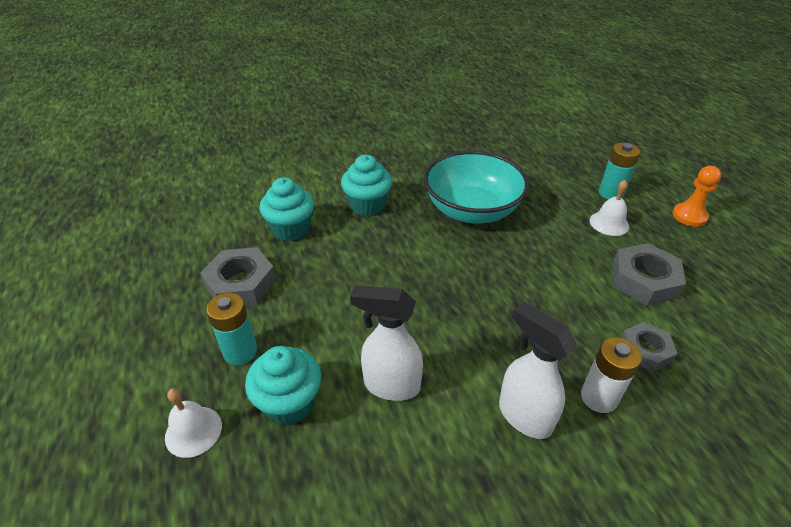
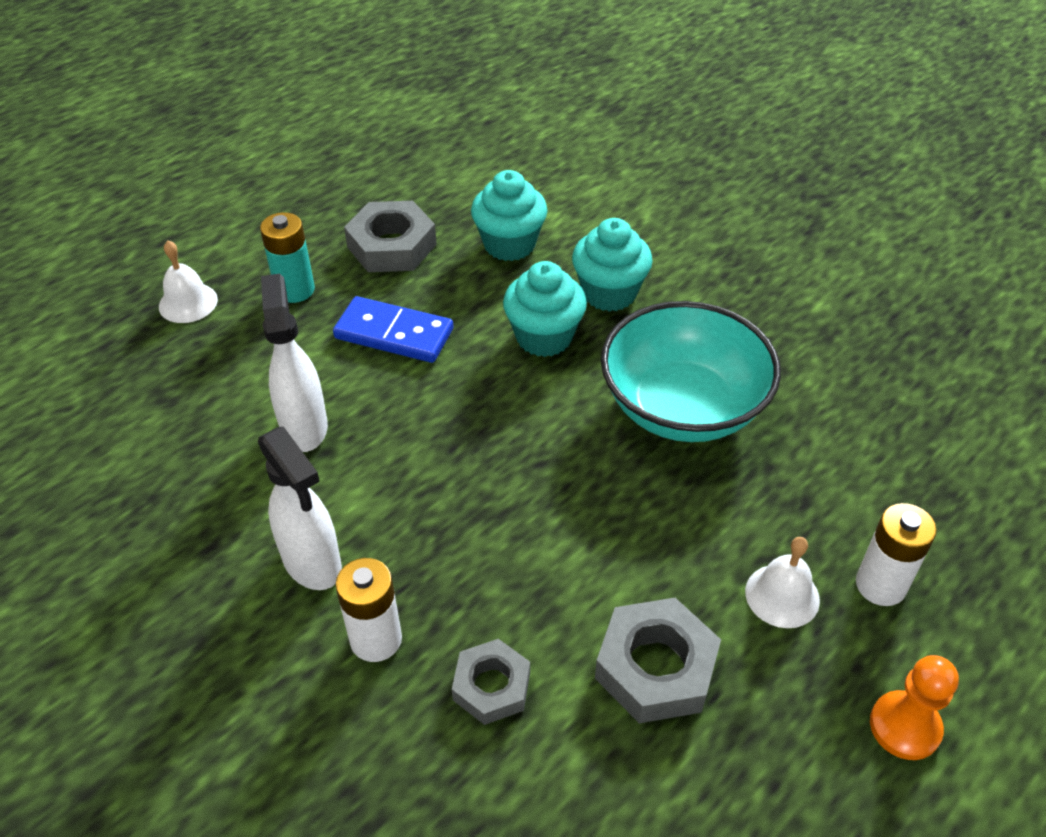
camera: 65 degrees right, 5 degrees up
turquoise cupcake [245,346,321,425] -> turquoise cupcake moved to [503,261,587,357]
white spray bottle [499,302,577,439] -> white spray bottle turned 120 degrees clockwise [258,426,342,590]
turquoise battery [599,143,640,199] -> white battery [856,503,937,606]
none -> blue domino [333,296,453,363]

